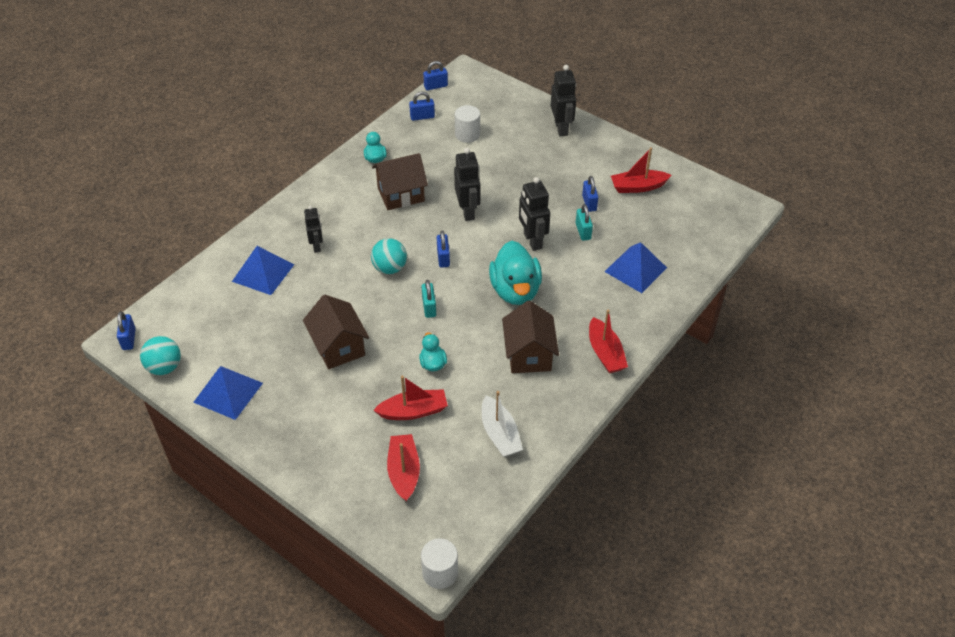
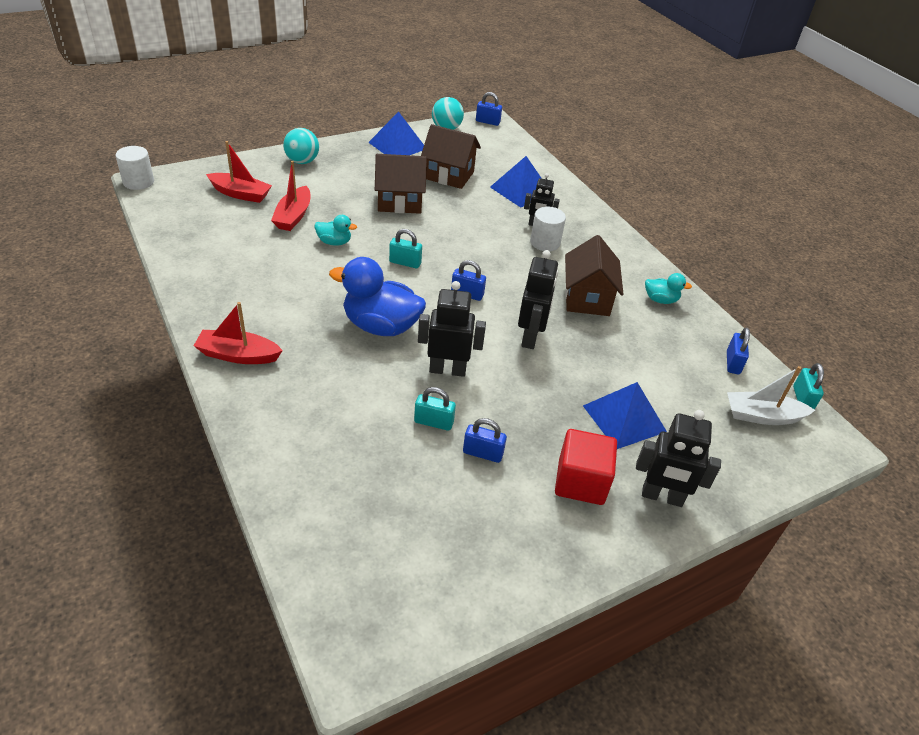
camera: 110 degrees right, 5 degrees down
turquoise ball [371,238,407,274] -> turquoise ball moved to [283,128,319,164]
blue padlock [423,61,448,90] -> turquoise padlock [793,363,824,409]
black robot [454,148,480,221] -> black robot turned 90 degrees counterclockwise [518,250,558,349]
white cylinder [455,105,480,143] -> white cylinder moved to [530,207,566,251]
white boat [482,391,523,457] -> white boat moved to [727,366,815,425]
turquoise duck [489,241,542,305] -> blue duck [329,257,426,336]
brown house [502,300,559,373] -> brown house moved to [421,124,481,189]
blue pyramid [604,242,667,293] -> blue pyramid moved to [583,382,667,449]
red boat [611,147,671,193] -> none
none -> red cube [555,429,617,505]

